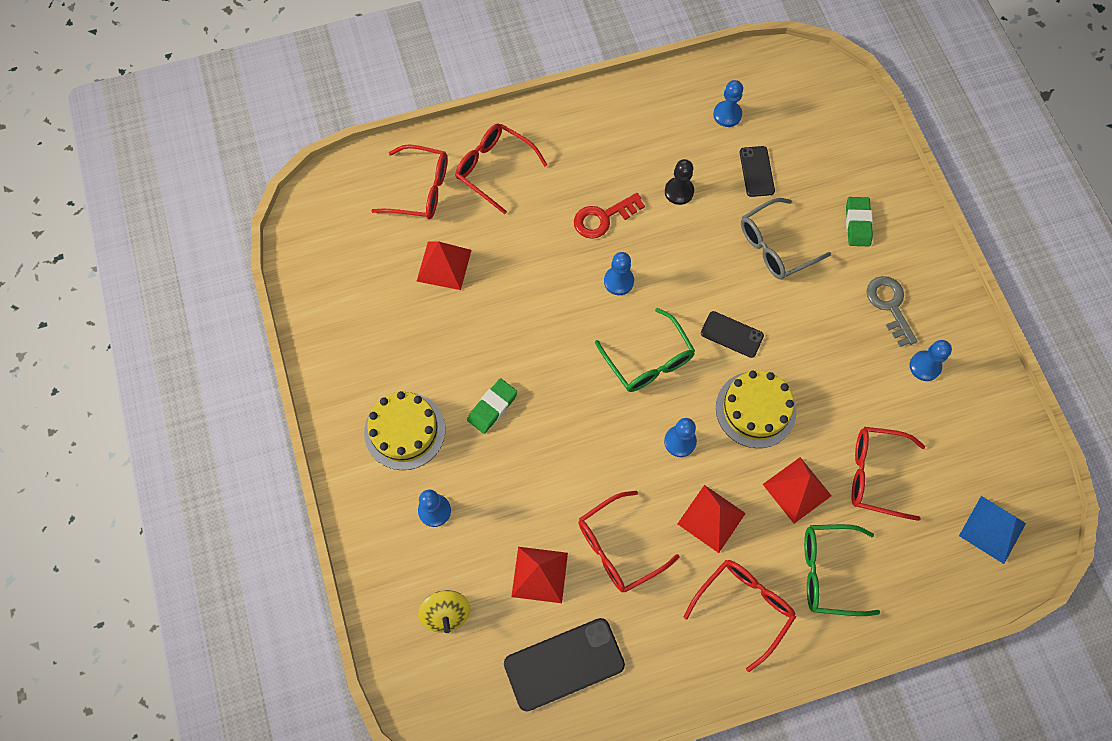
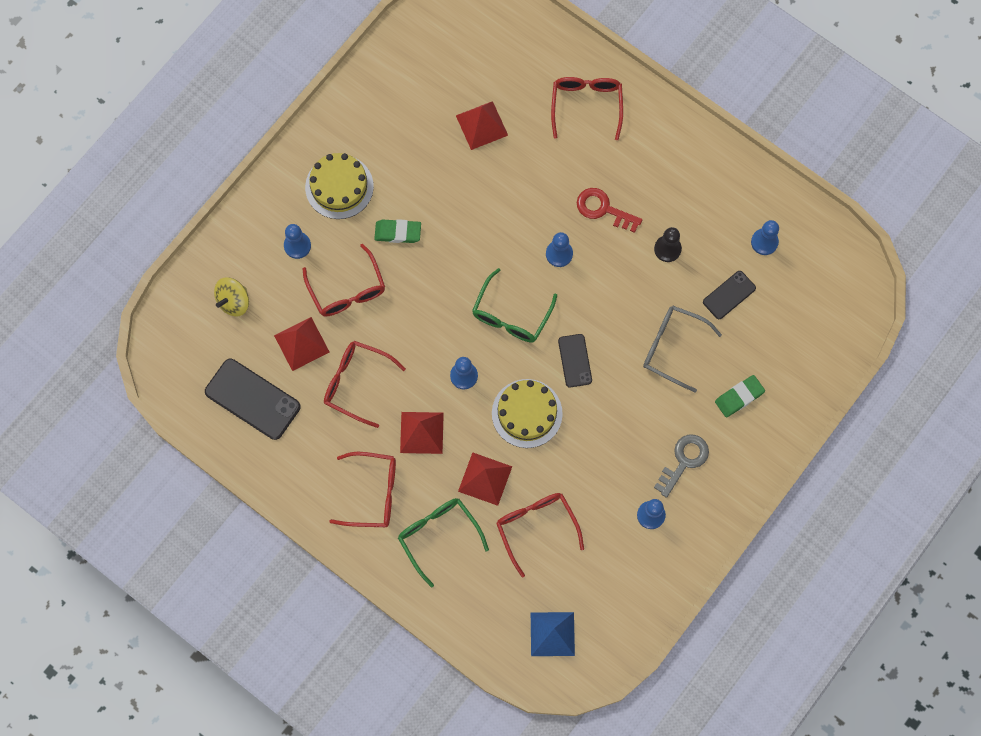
camera: 55 degrees right, 5 degrees up
red glasses [371,144,447,219] -> red glasses moved to [303,244,385,317]

